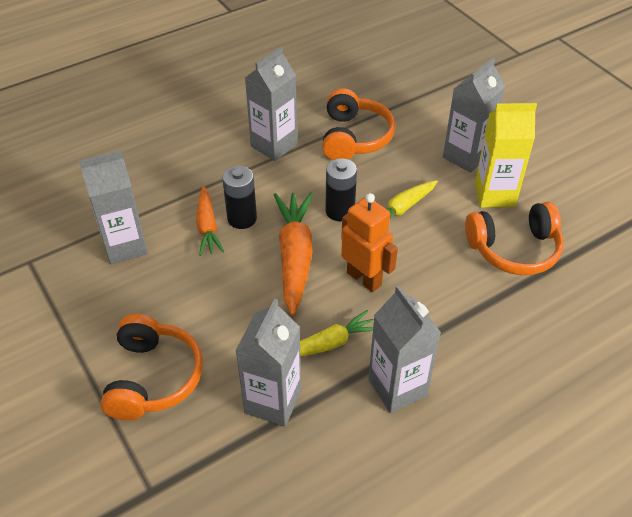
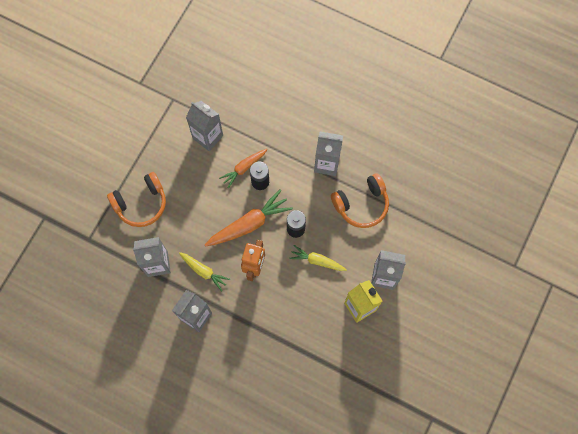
camera: 60 degrees right, 25 degrees up
orange headphones [465,202,563,275] -> none

